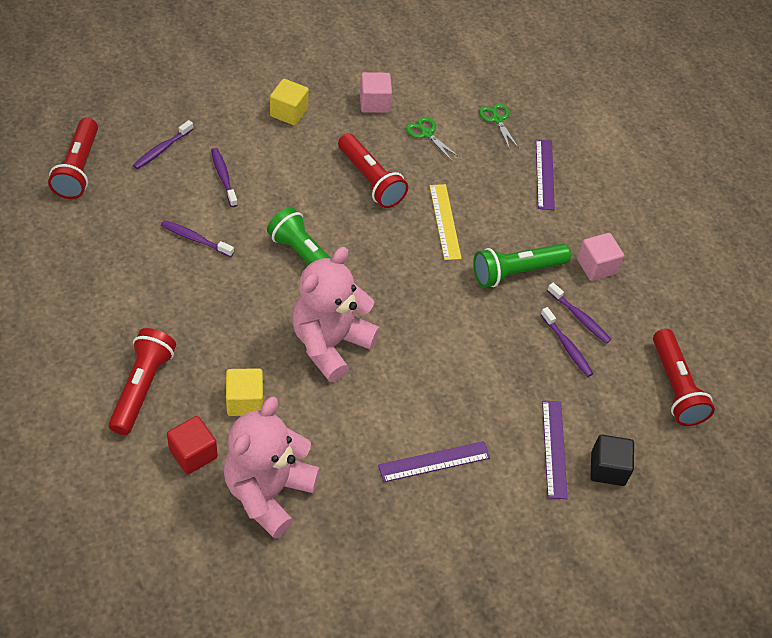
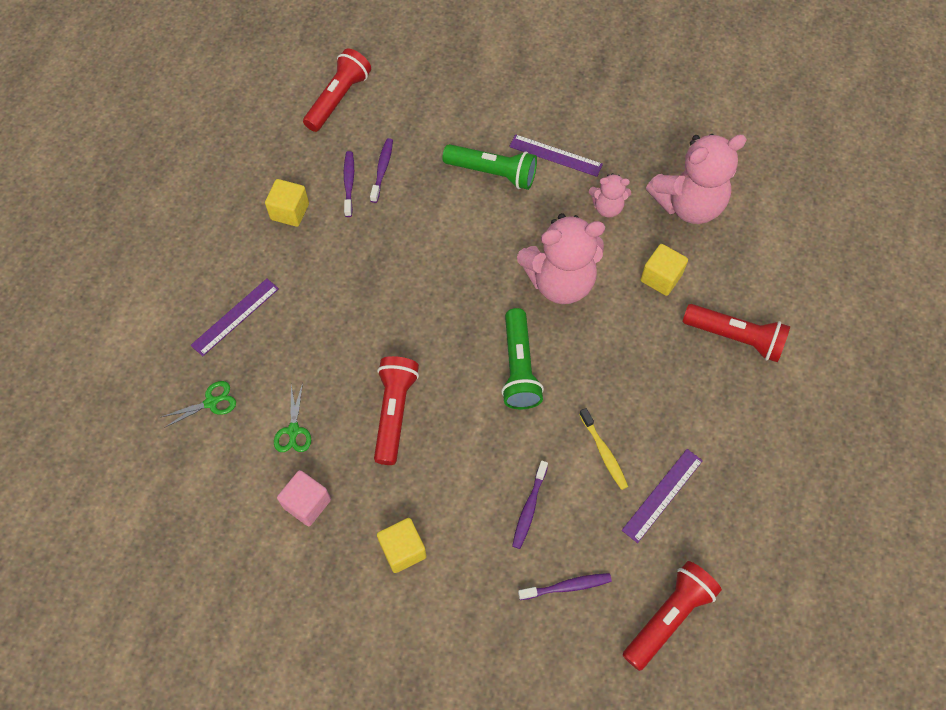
camera: 135 degrees left, 10 degrees up
red flashlight [109,328,176,435] -> red flashlight turned 120 degrees counterclockwise [683,304,790,362]
purple toothbrush [161,220,234,257] -> yellow toothbrush [579,408,628,490]
red cube [167,416,218,475] -> none
yellow ruler [430,184,462,260] -> none
green flashlight [473,244,571,287] -> green flashlight moved to [442,144,537,190]
green scissors [479,103,519,150] -> green scissors turned 135 degrees counterclockwise [162,381,236,428]
purple ruler [542,400,568,499] -> purple ruler moved to [622,449,703,543]
pink cube [577,233,624,281] -> yellow cube [265,179,309,227]
black cube [590,435,634,486] -> none
none -> pink teddy bear [589,173,631,218]

